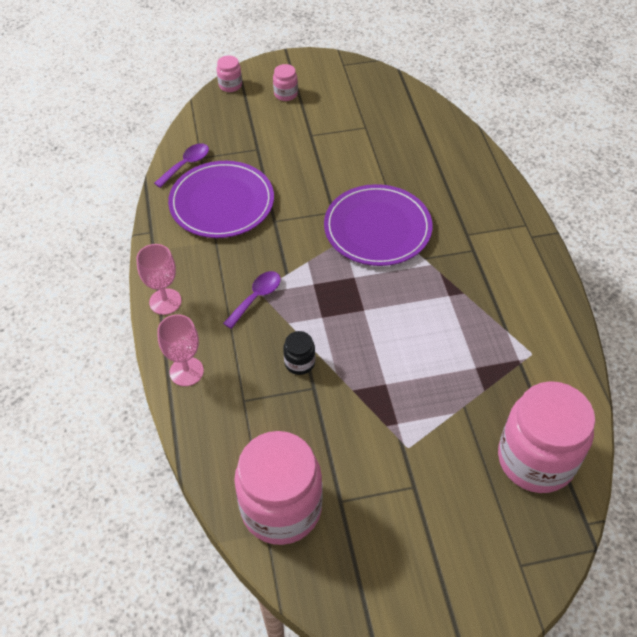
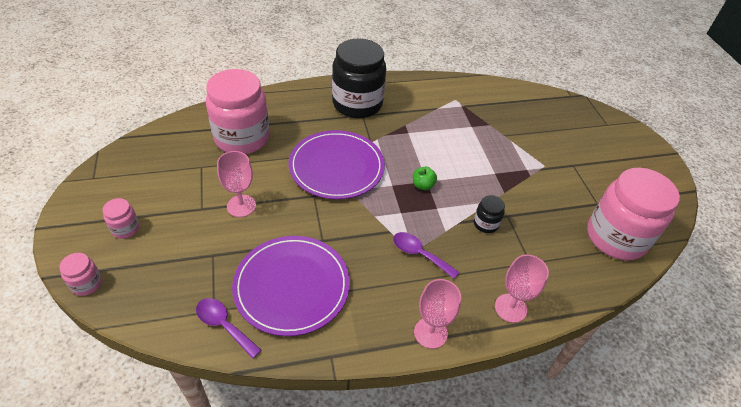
camera: 95 degrees left, 5 degrees down
pink jar [498,381,595,493] -> pink jar moved to [206,69,270,154]
none -> pink goblet [217,151,256,217]
none -> black jar [332,39,386,118]
none -> green apple [413,167,437,190]

